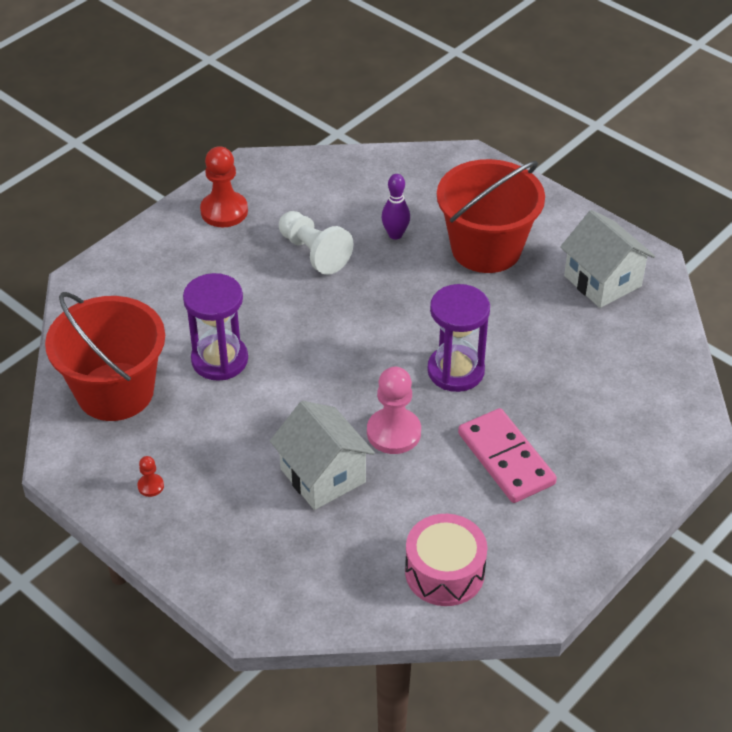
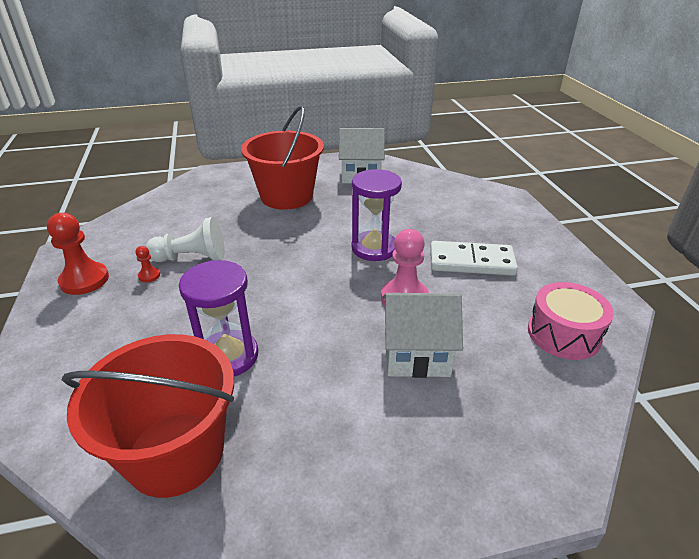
camera: 55 degrees left, 10 degrees down
red pawn [137,456,164,497] -> red pawn moved to [136,246,160,282]
purple bowling pin [381,174,410,240] -> none
pink domino [458,408,557,503] -> white domino [430,241,518,276]

